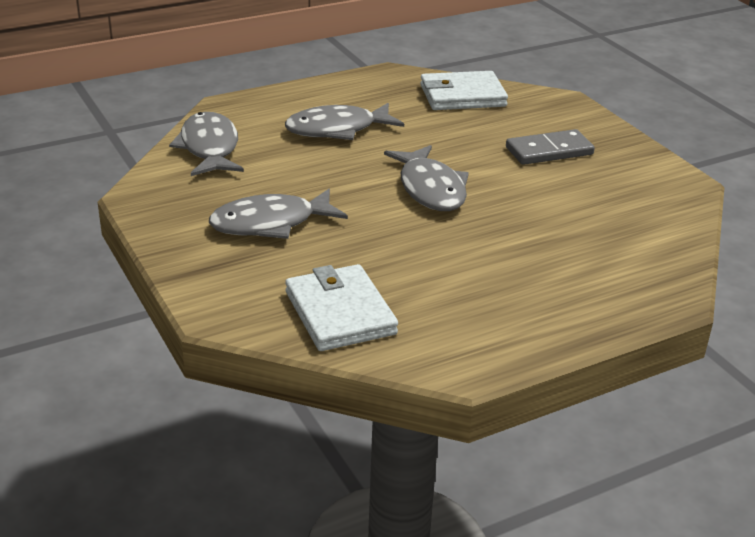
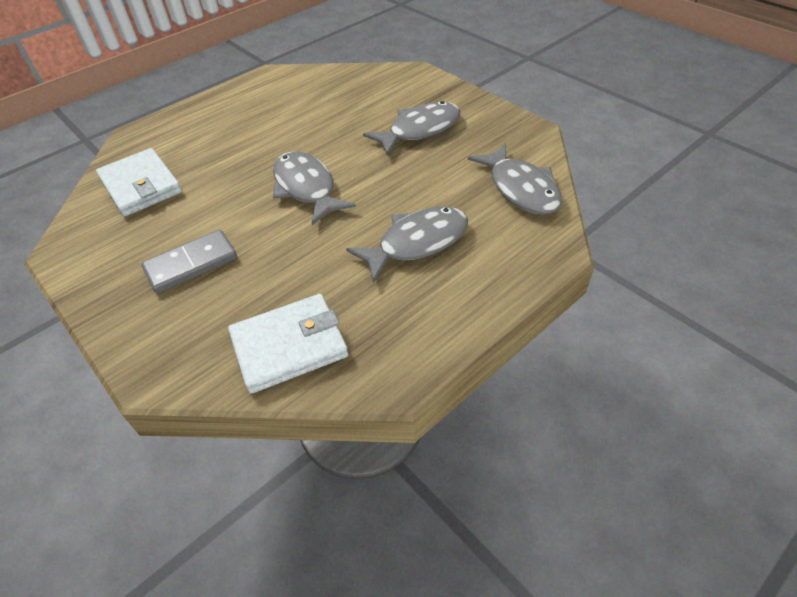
camera: 170 degrees right, 15 degrees up
white wallet [285,264,398,351] -> white wallet moved to [96,148,182,216]

